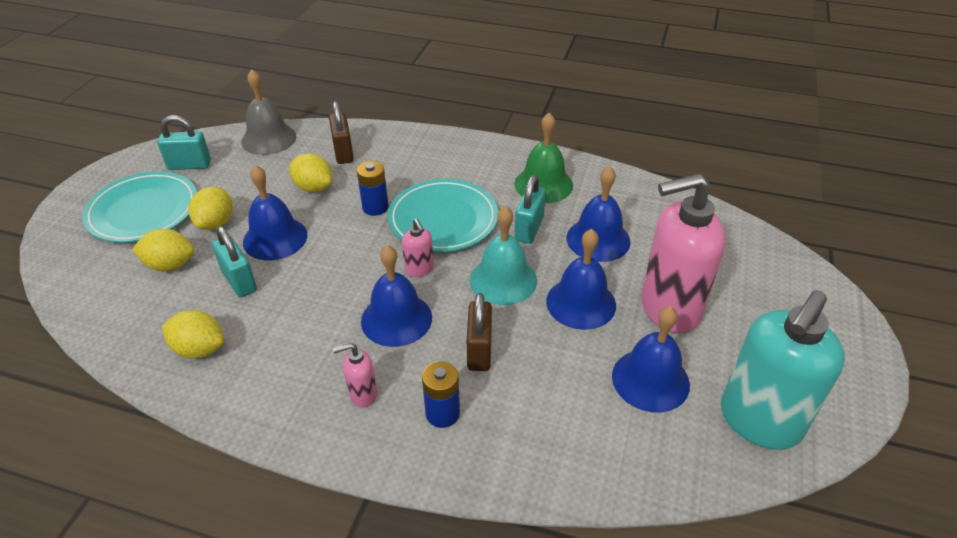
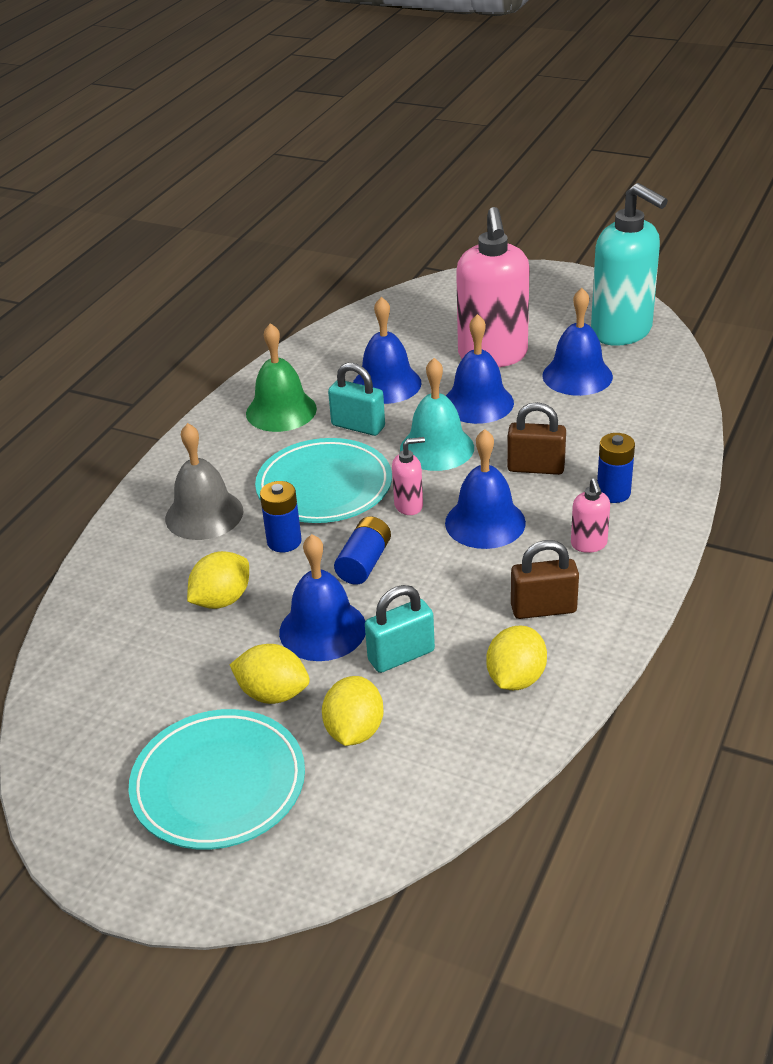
camera: 80 degrees left, 5 degrees down
turquoise padlock [157,115,211,170] -> none
grey bell [241,69,297,155] -> grey bell moved to [165,423,243,540]
brown padlock [329,101,354,164] -> brown padlock moved to [511,540,579,619]
none -> blue battery [334,517,391,585]

